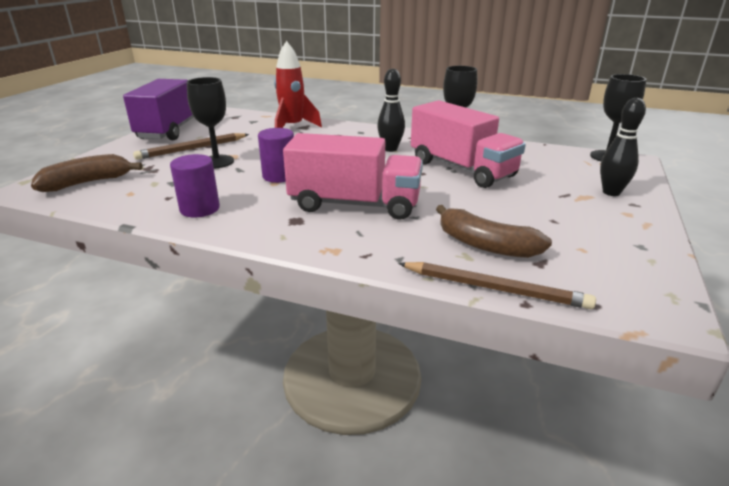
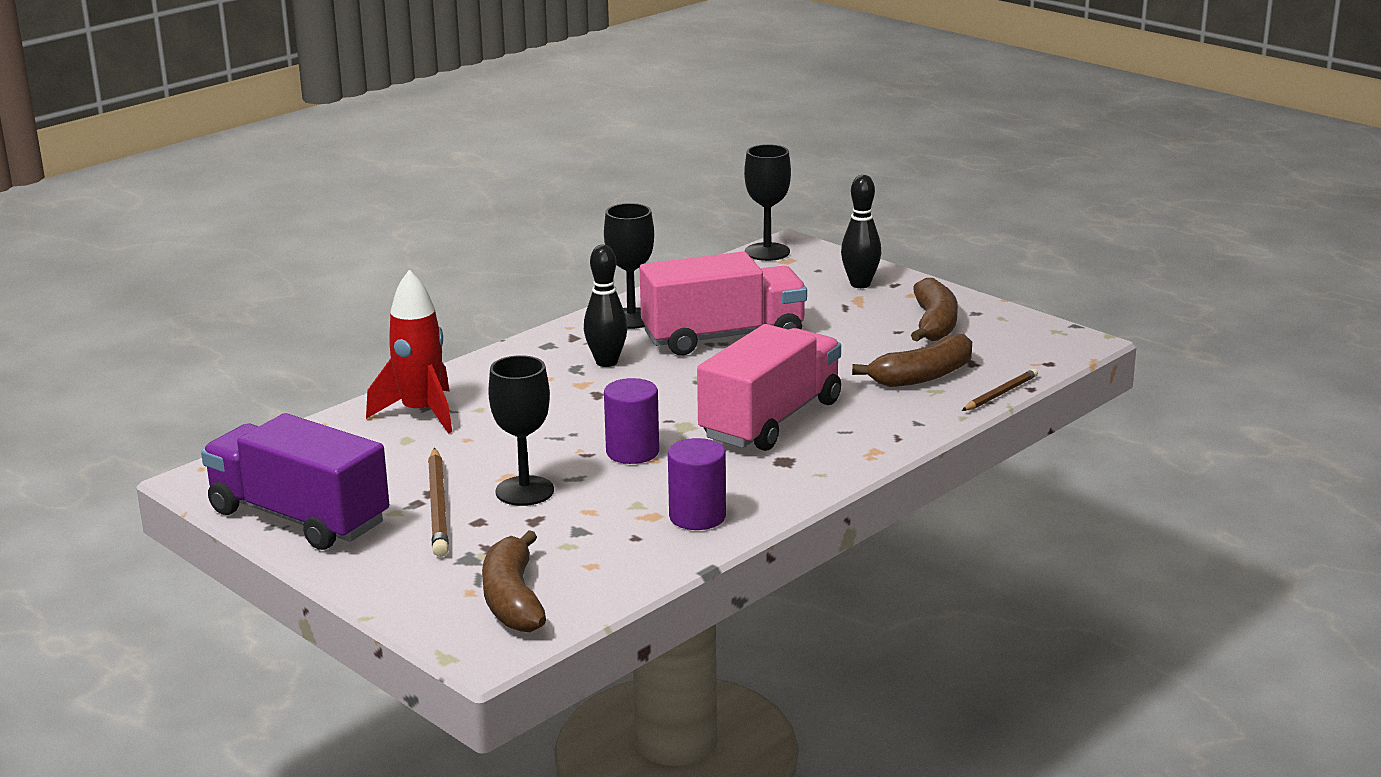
camera: 65 degrees left, 5 degrees down
brown pencil [398,262,596,309] -> brown pencil [962,369,1038,411], size x0.63
none -> brown banana [911,278,958,341]

